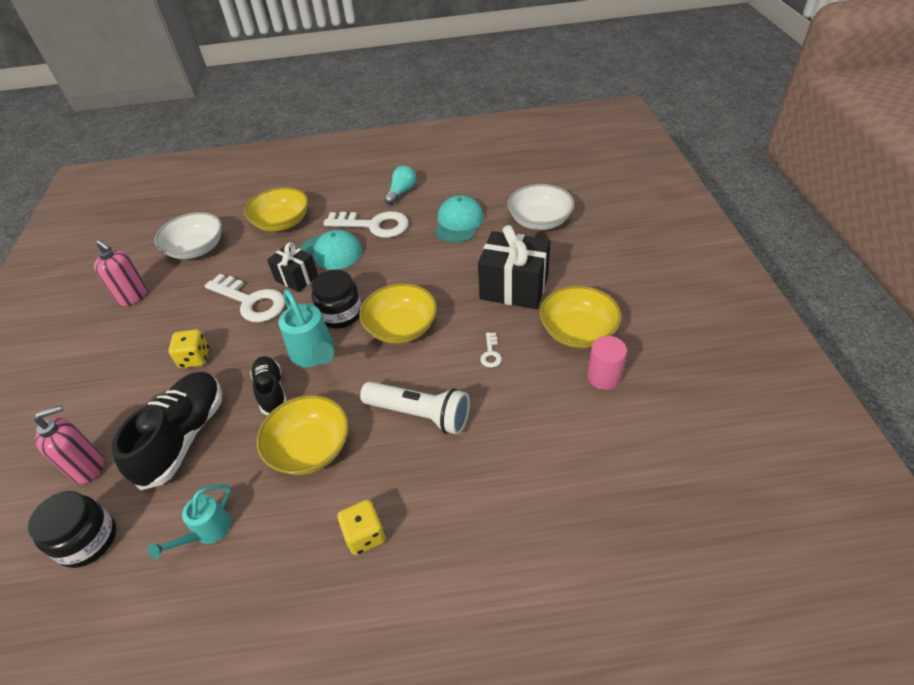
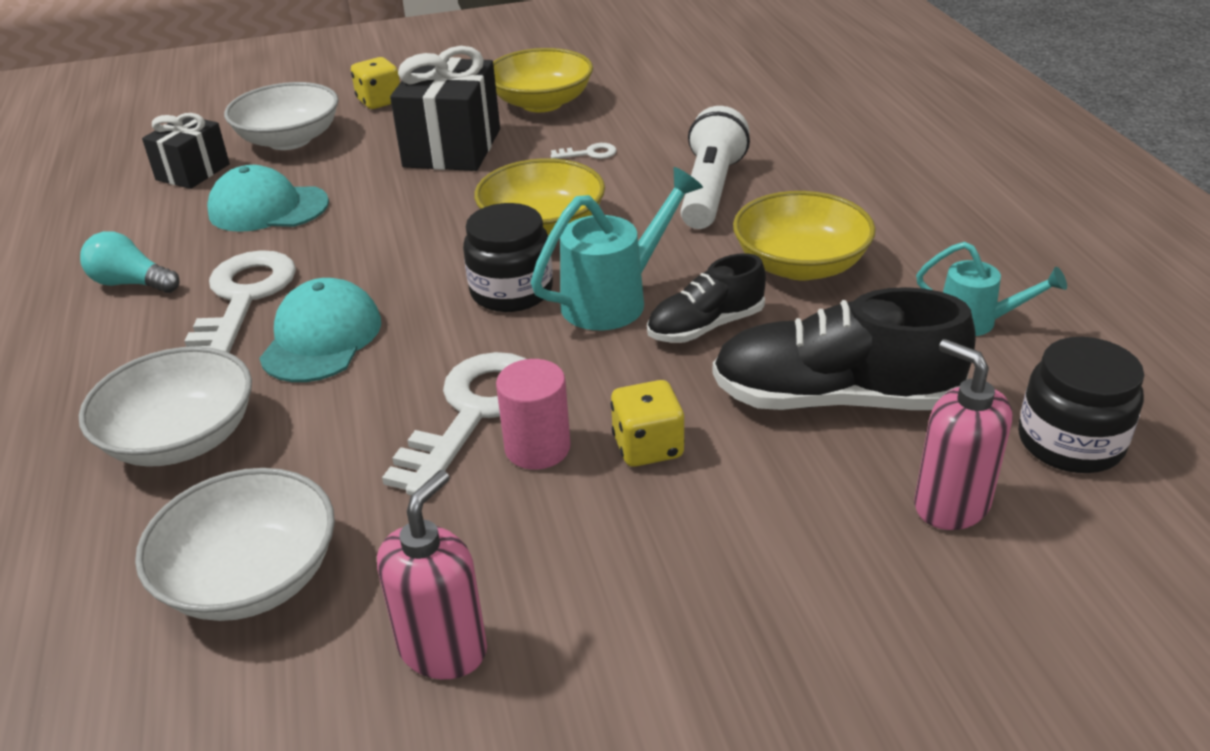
camera: 100 degrees left, 10 degrees down
yellow bowl [244,187,308,232] -> white bowl [79,347,252,467]
black gift [267,242,318,292] -> black gift moved to [142,113,230,189]
yellow dice [337,500,386,555] -> yellow dice moved to [351,57,400,109]
pink cylinder [587,336,627,390] -> pink cylinder moved to [496,359,571,470]

